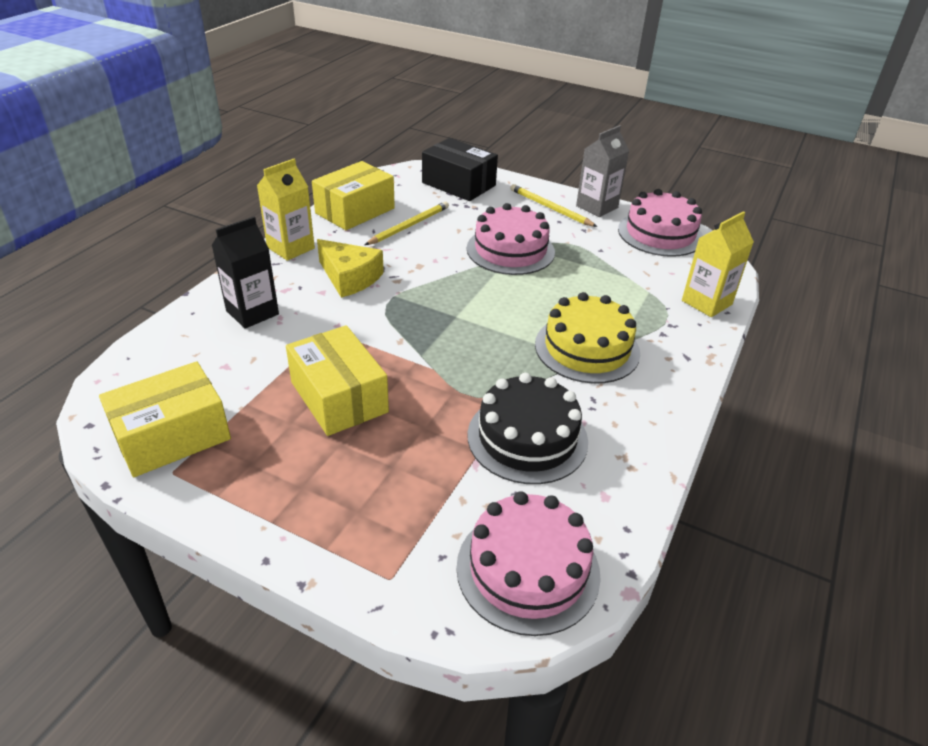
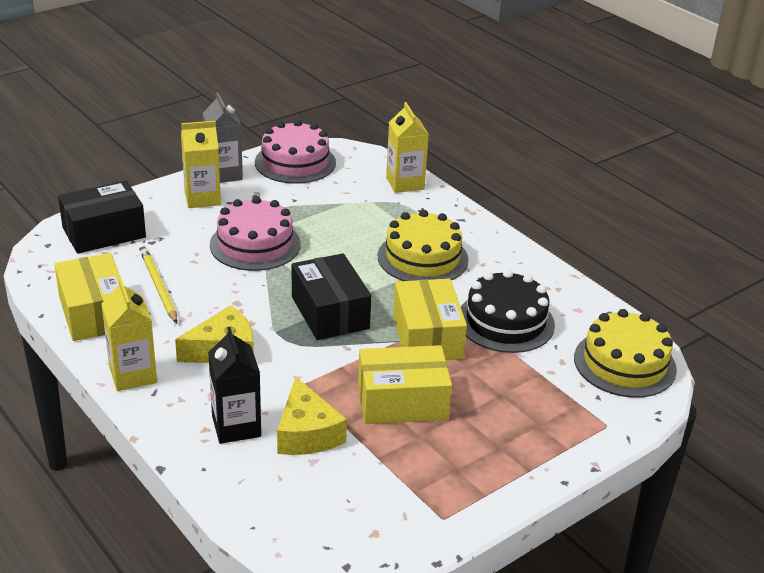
camera: 65 degrees left, 5 degrees down
yellow box [99,361,231,477] -> yellow box moved to [393,279,467,360]
pink cake [456,491,601,636] -> yellow cake [574,309,677,398]
yellow pencil [510,184,597,227] -> yellow carton [181,121,221,208]
none -> yellow cheese [277,377,347,455]
none -> black box [292,253,371,340]

